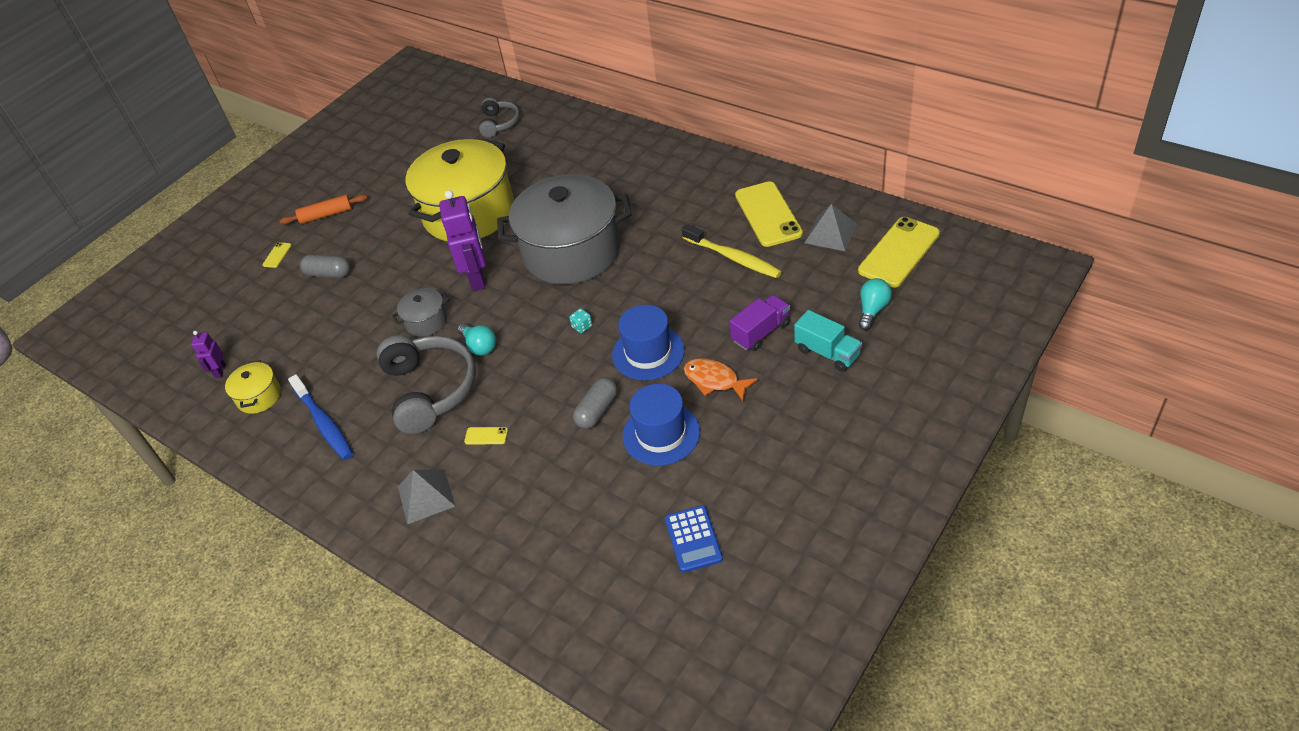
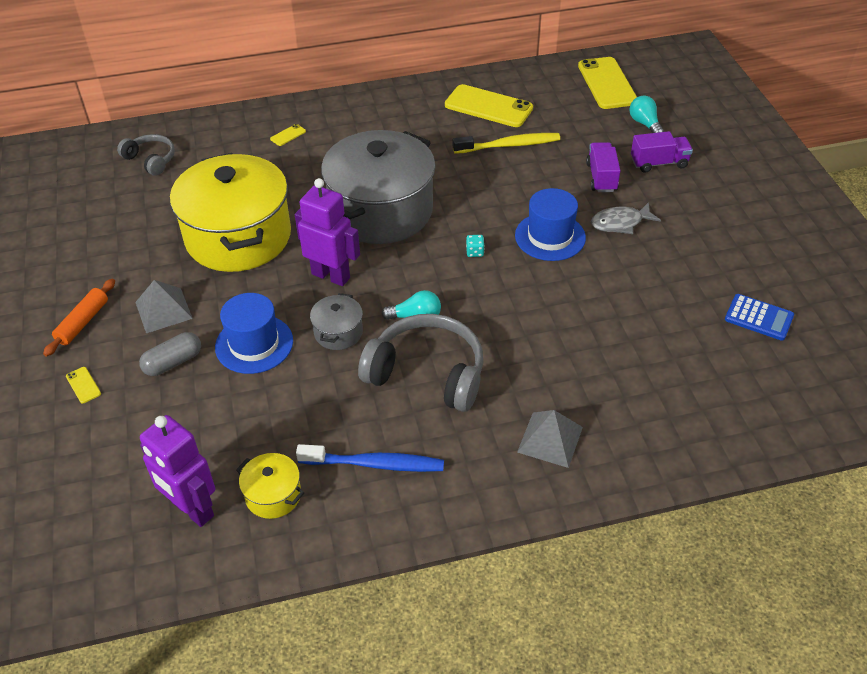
camera: 55 degrees left, 0 degrees up
purple robot [191,331,226,378] -> purple robot [140,415,215,527], size x1.98
yellow phone [464,427,508,444] -> yellow phone moved to [270,124,306,146]
grey capsule [573,378,617,429] -> none
blue hat [622,384,700,466] -> blue hat moved to [215,293,293,374]
orange fish [684,358,758,401] -> grey fish [591,202,661,234]
turquoise truck [794,310,862,372] -> purple truck [631,131,693,173]
grey pyramid [804,204,857,251] -> grey pyramid moved to [135,280,193,333]

